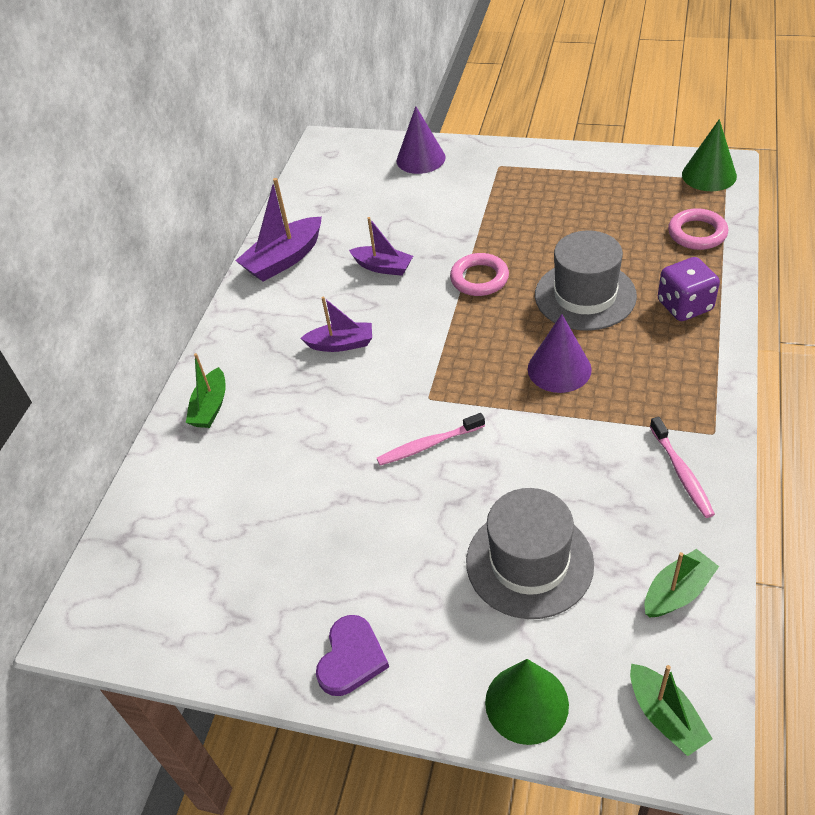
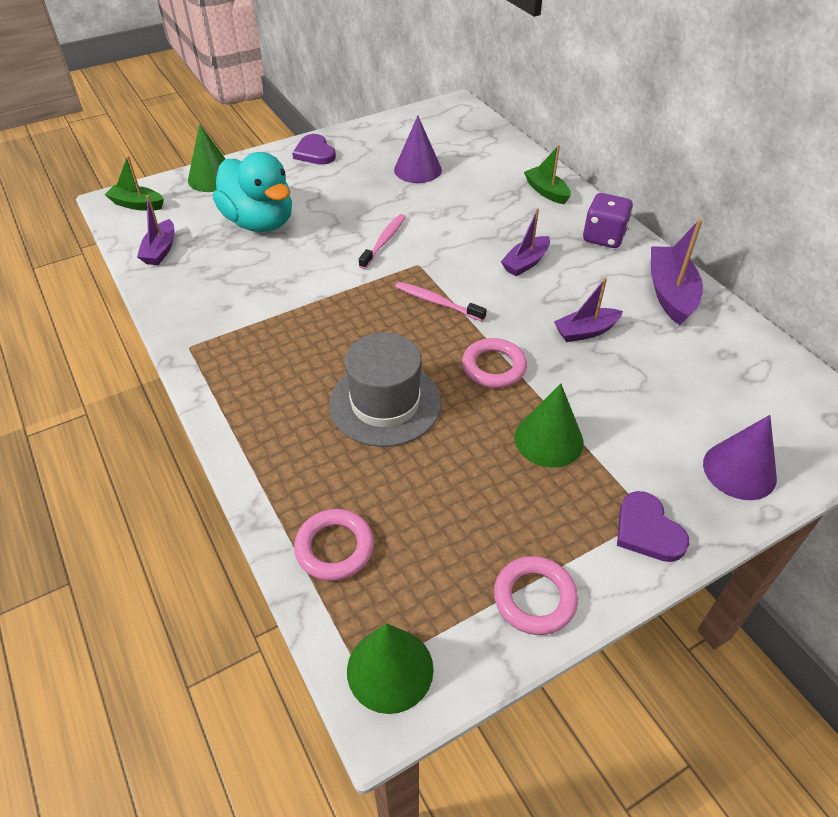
camera: 130 degrees right, 0 degrees up
grey hat [466,488,594,619] -> turquoise duck [213,152,292,232]
purple cone [528,314,592,393] -> purple cone moved to [394,116,442,183]
green boat [645,549,719,617] -> purple boat [137,195,174,265]
pink toothbrush [650,417,715,518] -> pink toothbrush moved to [395,282,487,321]
purple dice [658,257,720,321] -> purple dice moved to [583,193,633,248]
none -> pink ring [494,556,578,635]
none -> green cone [515,383,584,468]
none -> purple heart [617,491,690,562]

